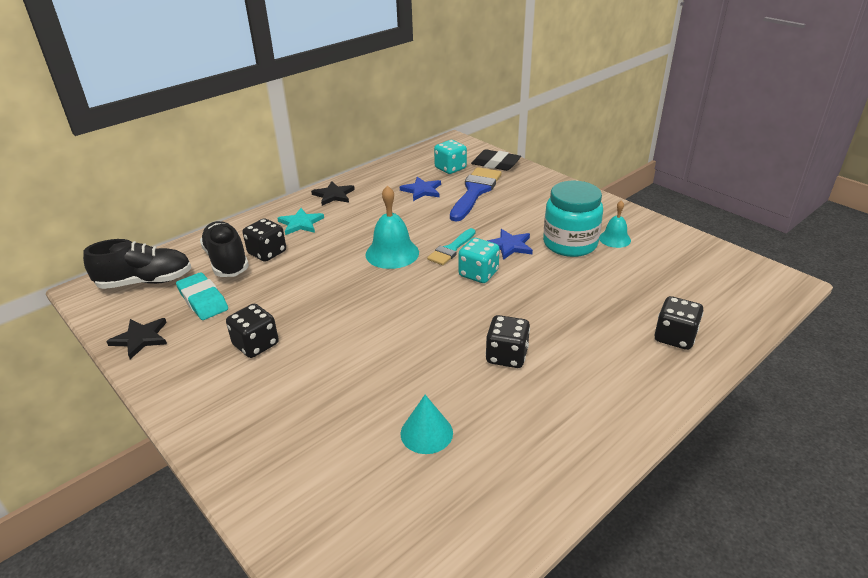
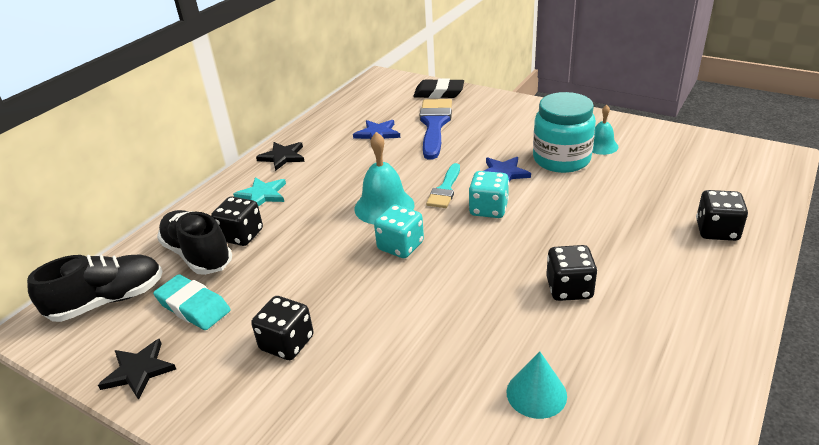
camera: 15 degrees left, 0 degrees up
turquoise dice [434,140,467,174] -> turquoise dice moved to [374,205,424,258]

